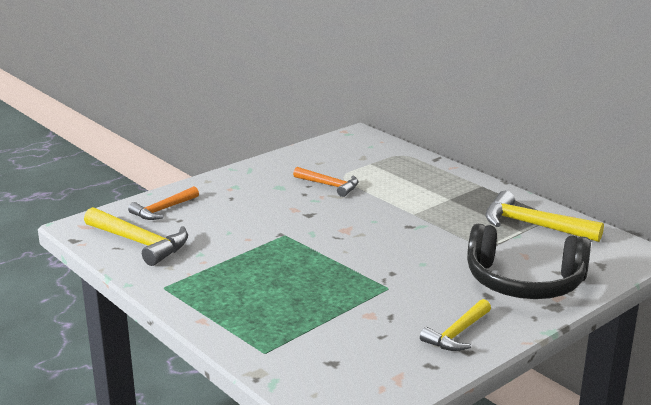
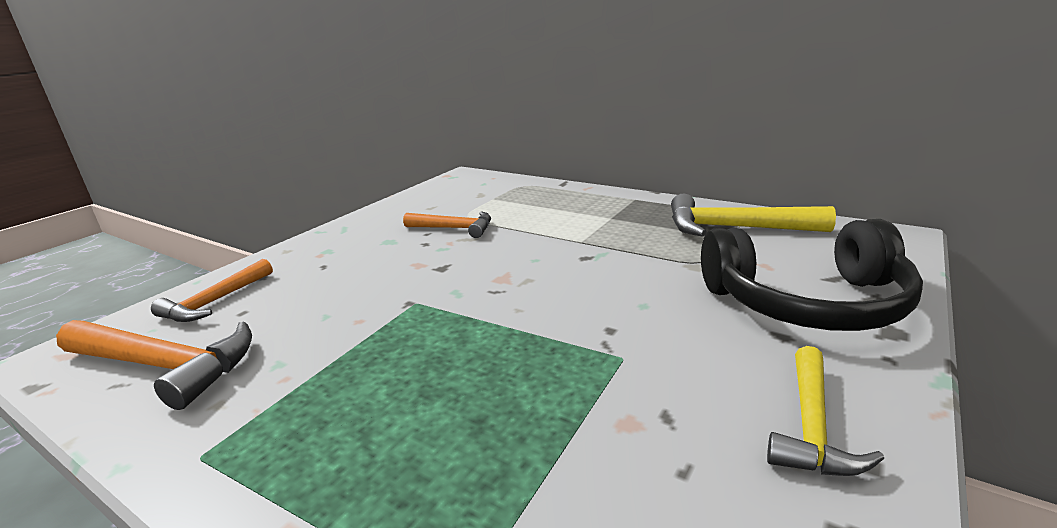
camera: 15 degrees left, 0 degrees up
yellow hammer [84,207,188,266] -> orange hammer [56,320,252,410]

